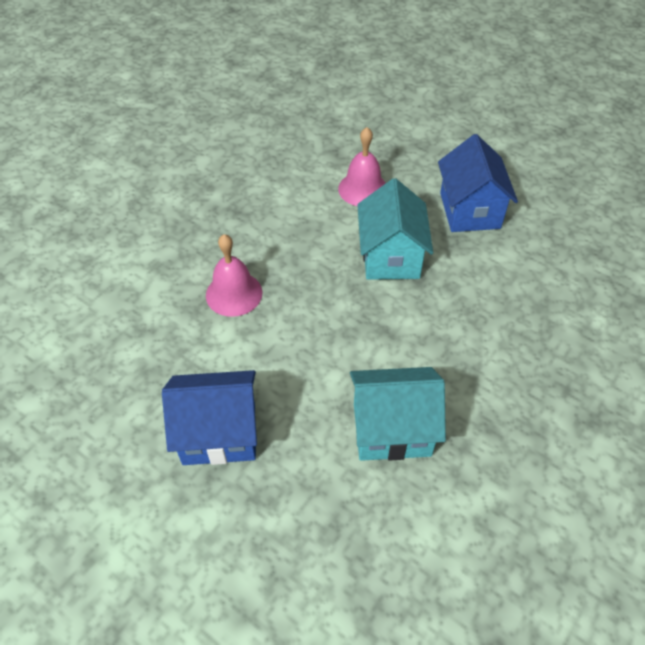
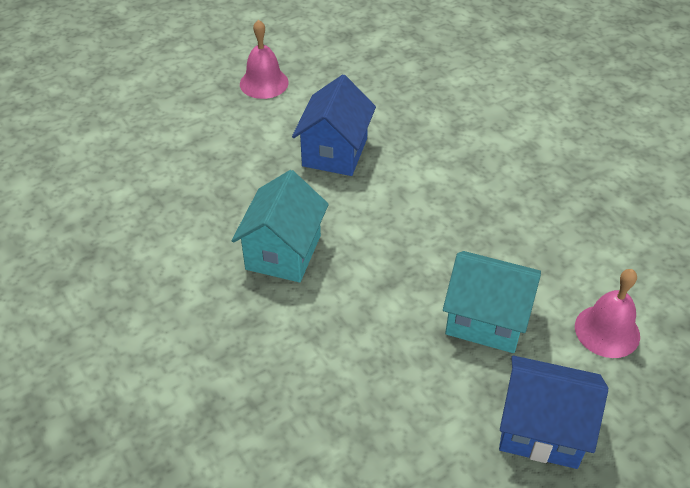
camera: 110 degrees right, 5 degrees down
pink bell [206,234,263,317] -> pink bell moved to [240,20,289,99]

